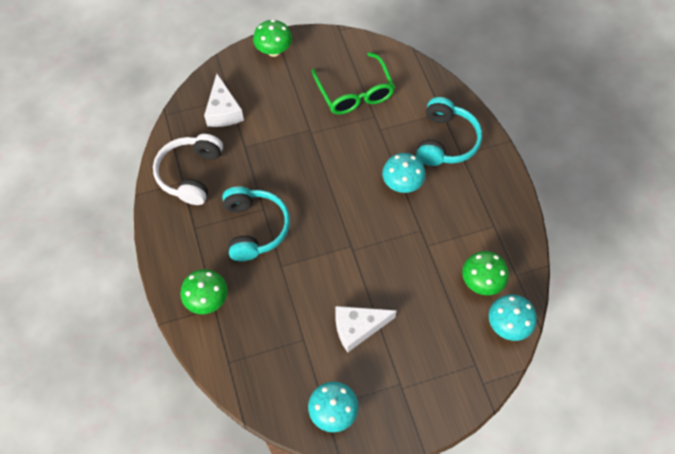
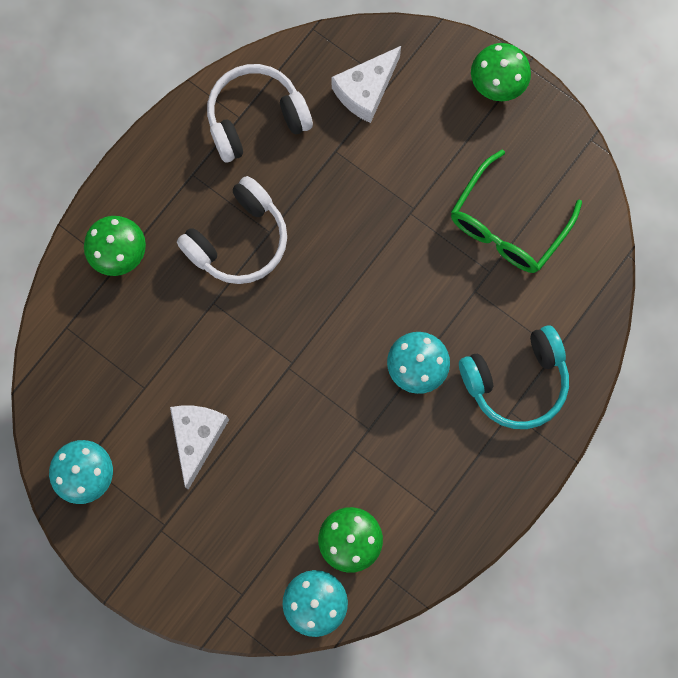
camera: 55 degrees right, 15 degrees up
turquoise headphones [222,186,290,261] -> white headphones [177,176,287,284]
white cheese [336,306,397,352] -> white cheese turned 60 degrees clockwise [170,406,229,490]

